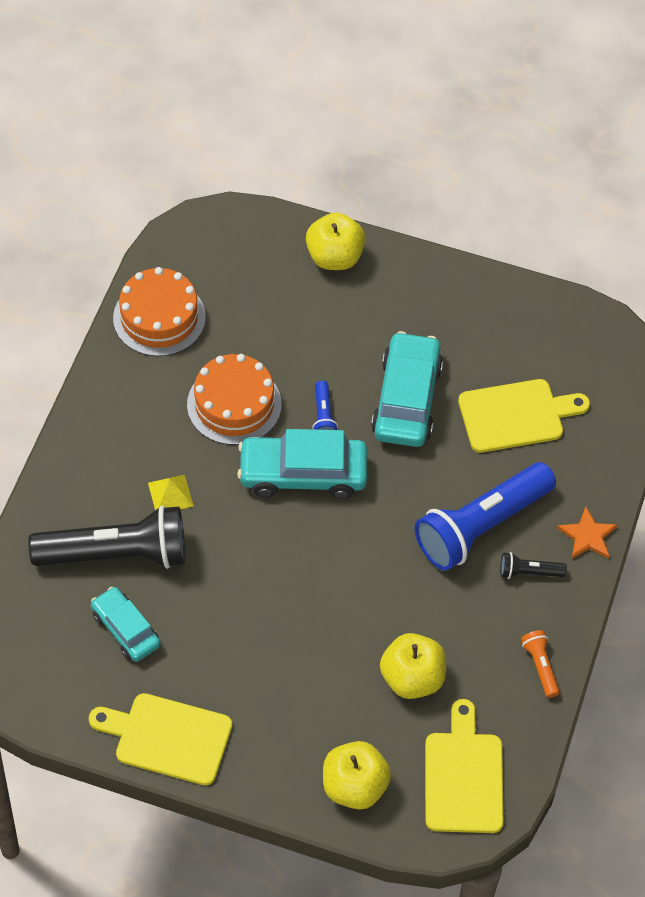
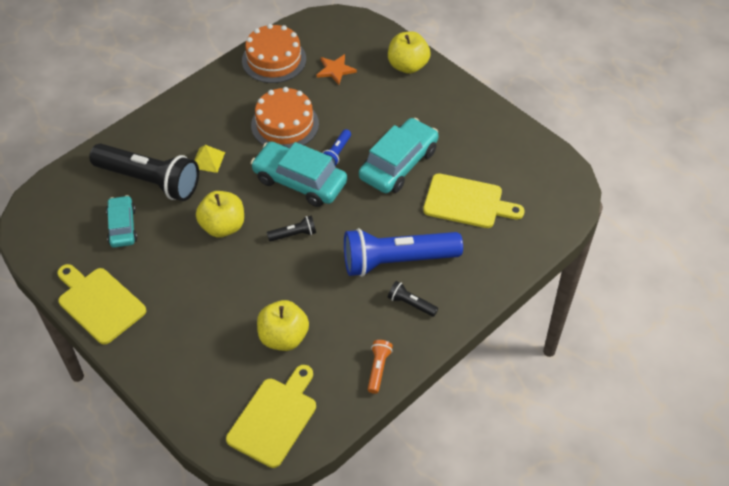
camera: 30 degrees right, 5 degrees down
yellow apple [323,741,391,810] -> yellow apple moved to [196,191,244,238]
orange star [557,506,618,559] -> orange star moved to [317,54,357,85]
none -> black flashlight [267,215,316,242]

